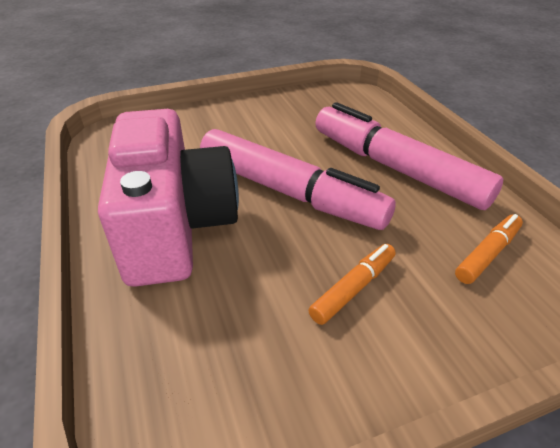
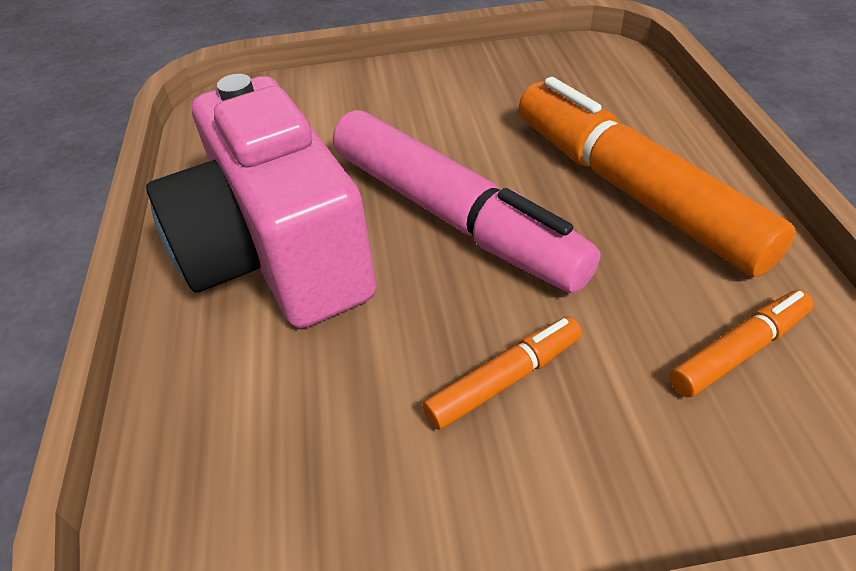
camera: 15 degrees right, 5 degrees up
pink camera [98,109,239,287] -> pink camera turned 150 degrees clockwise [146,74,377,328]
pink marker [315,102,504,210] -> orange marker [519,77,796,277]

